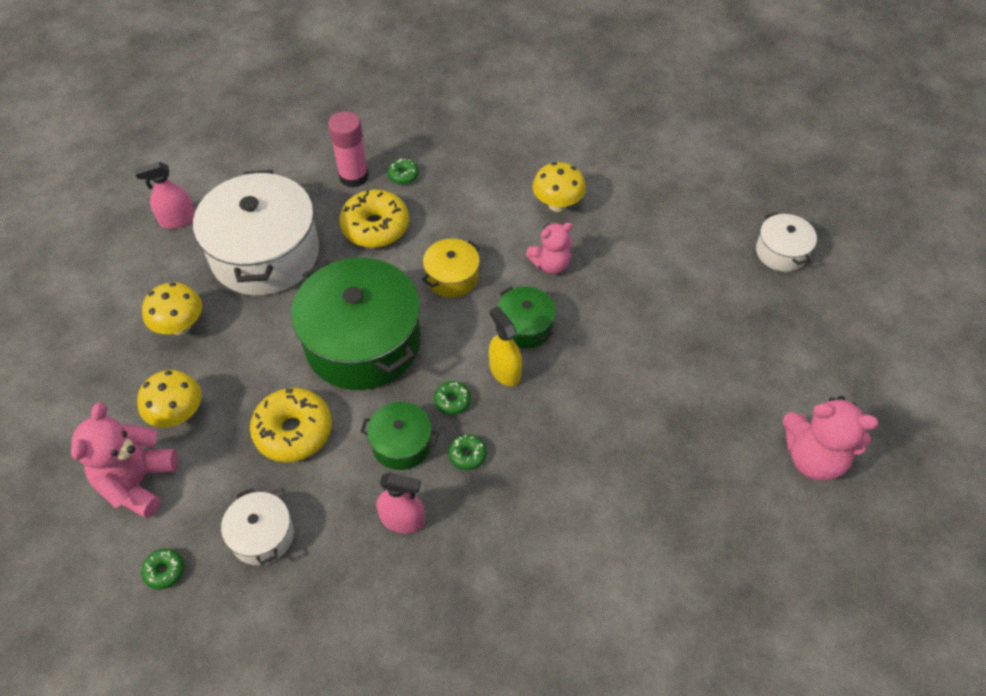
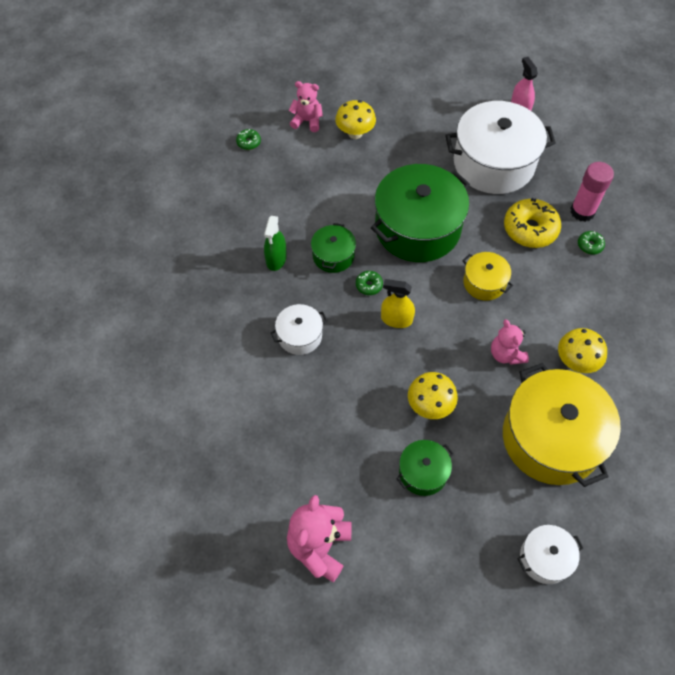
camera: 90 degrees right, 5 degrees up
pink teddy bear [71,402,178,518] -> pink teddy bear [289,81,323,132], size x0.66
yellow mushroom [142,282,202,335] -> yellow mushroom moved to [408,372,458,419]
white pot [221,488,294,565] -> white pot moved to [271,304,328,355]
yellow donut [250,387,332,462] -> none
pink spray bottle [377,473,425,533] -> green spray bottle [264,216,287,271]
green donut [448,434,487,470] -> none
yellow spray bottle [489,307,522,386] -> yellow spray bottle turned 135 degrees counterclockwise [381,279,415,328]
green pot [497,287,556,349] -> green pot moved to [396,440,454,496]
none -> yellow pot [503,363,621,487]

